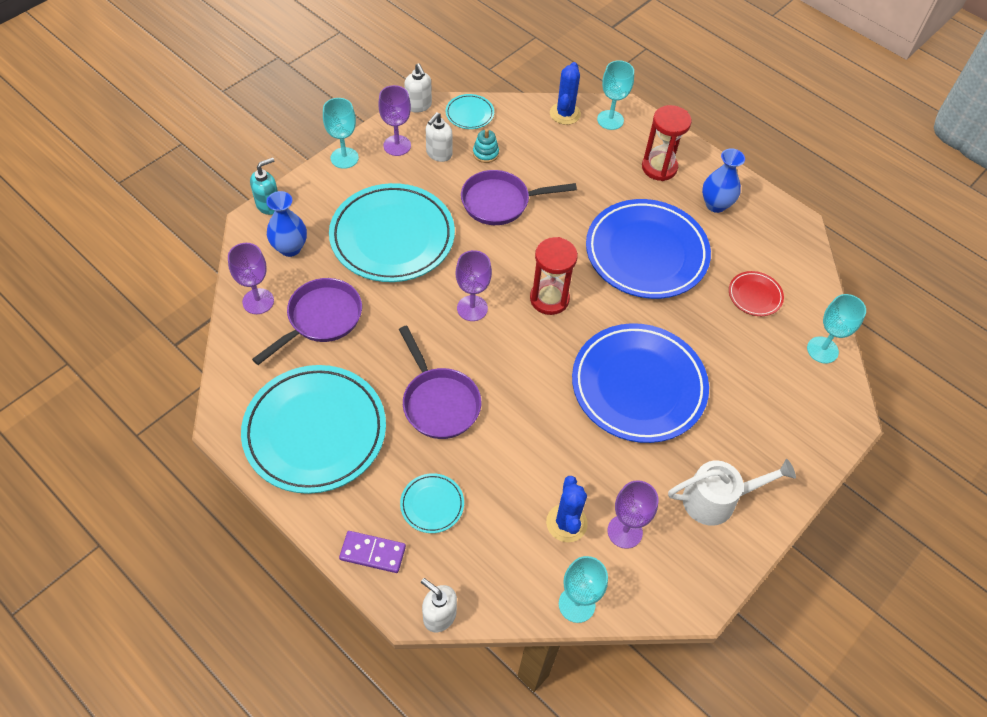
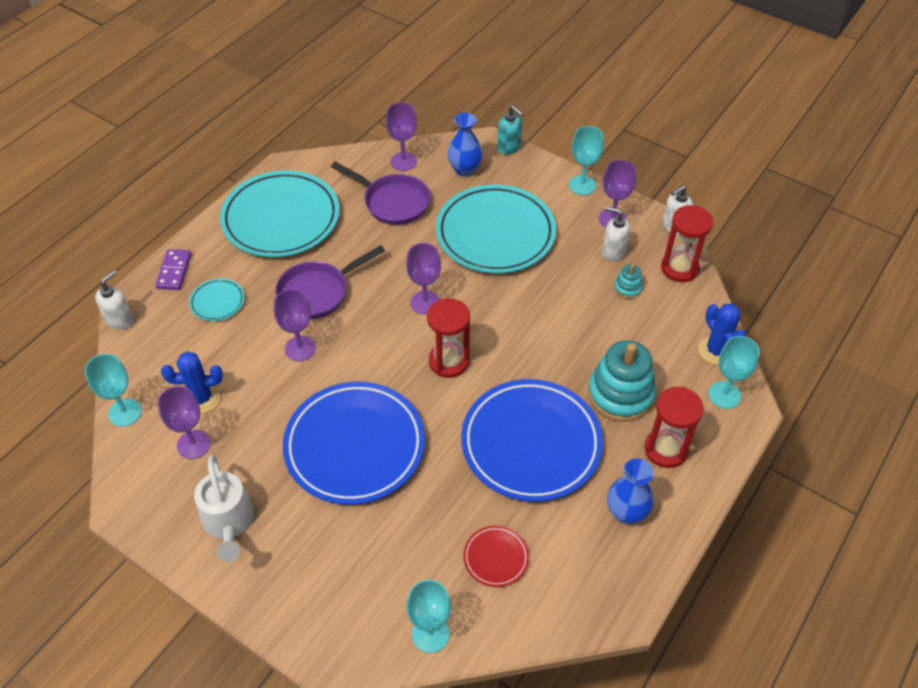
camera: 85 degrees right, 5 degrees down
turquoise plate [446,94,494,129] -> red hourglass [661,205,713,282]
purple pan [461,170,577,225] -> none
blue cactus [550,62,581,125] -> blue cactus turned 60 degrees clockwise [698,304,746,365]
none -> purple goblet [274,289,316,361]
none -> turquoise stacking toy [588,340,656,422]

